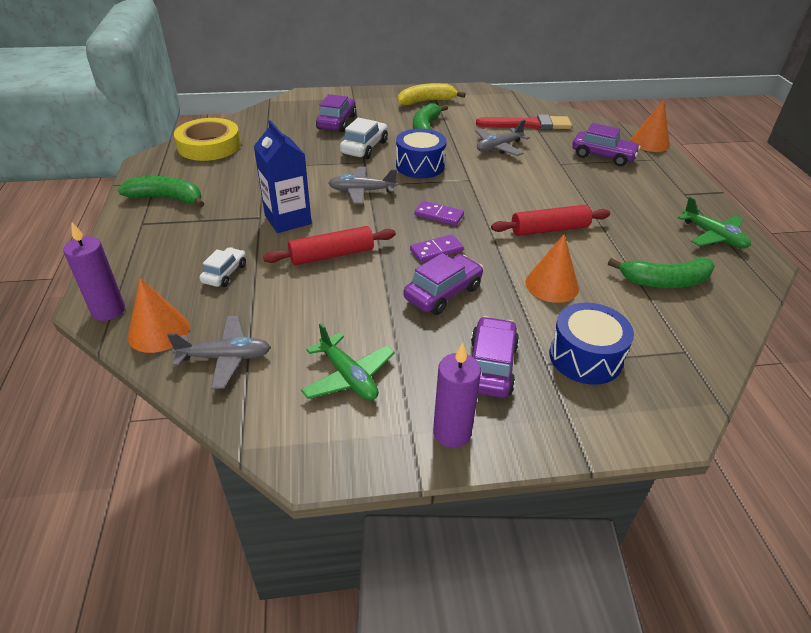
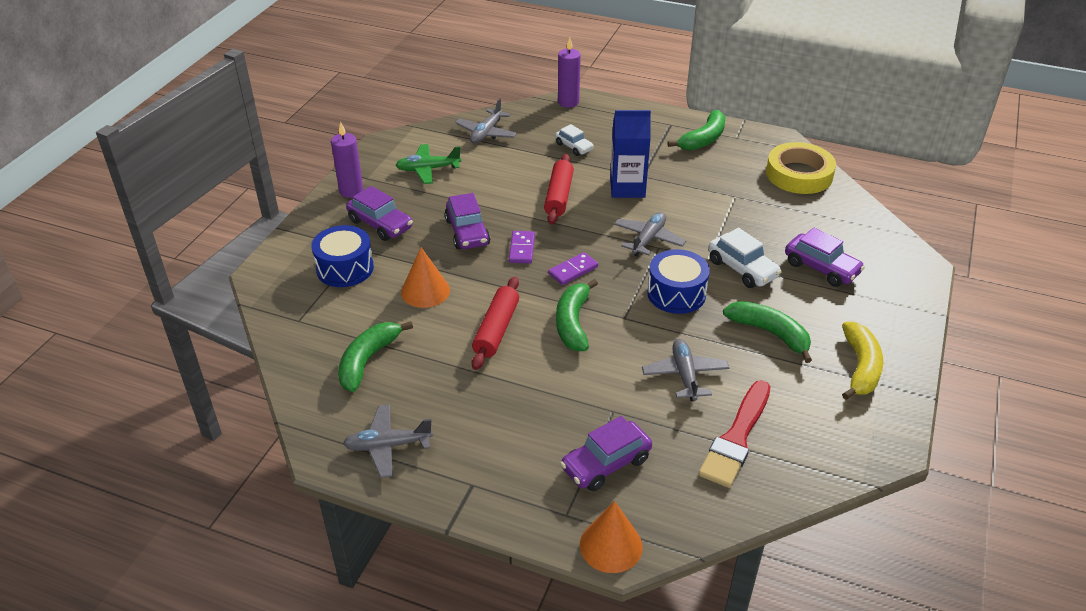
camera: 120 degrees right, 0 degrees up
orange cone [128,278,189,353] -> none
green plane [678,197,751,248] -> grey plane [343,404,433,478]
none -> green banana [556,279,598,351]

